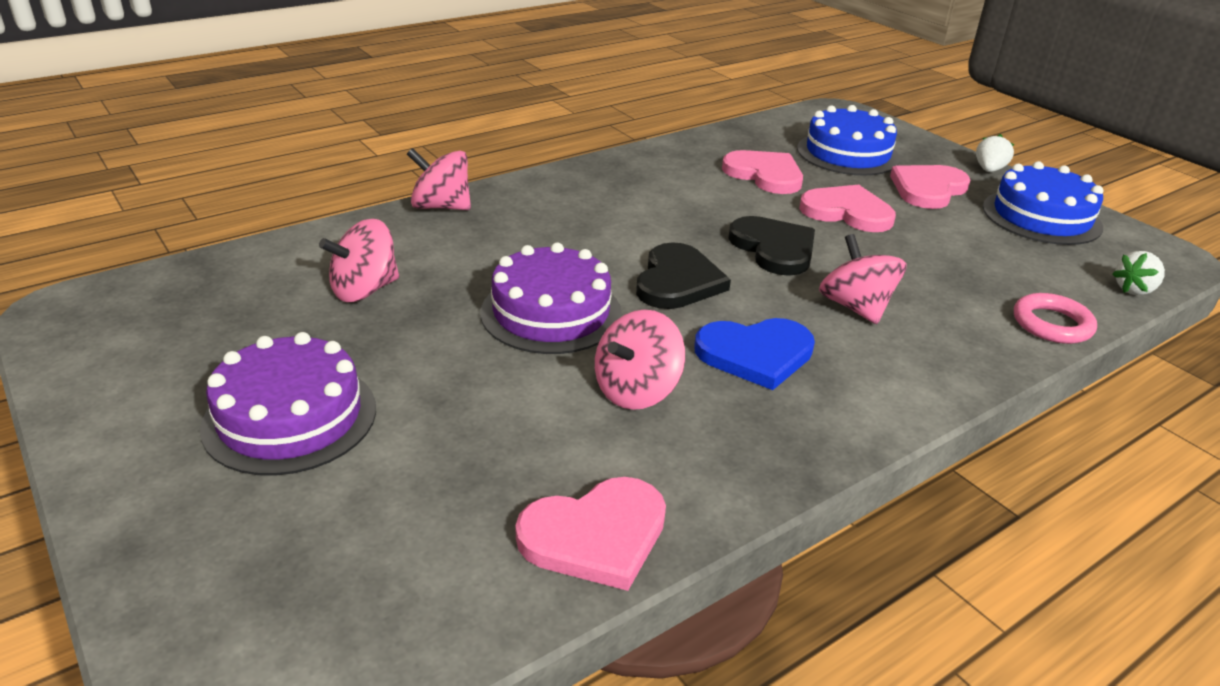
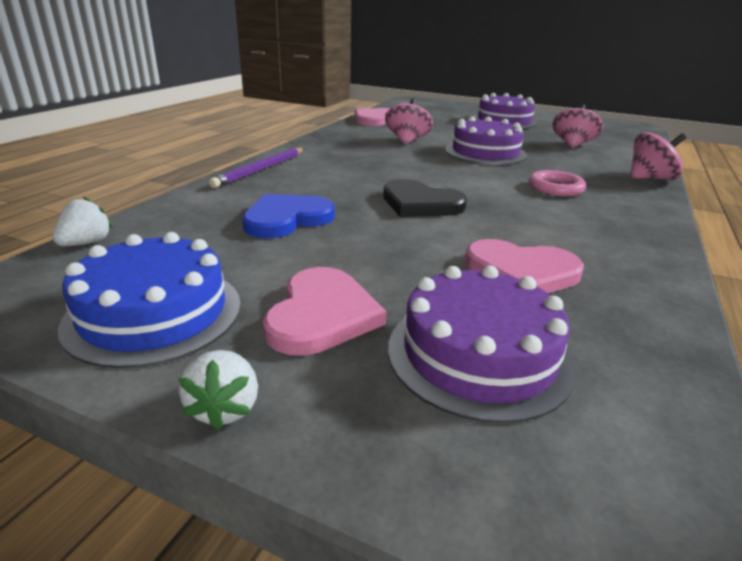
camera: 150 degrees right, 5 degrees down
black heart [636,242,731,309] -> none
blue heart [694,318,815,390] -> blue heart moved to [242,194,335,238]
blue cake [797,105,900,176] -> purple cake [388,265,576,423]
pink heart [799,185,896,232] -> none
pink spinning top [819,234,907,324] -> none
pink ring [1014,293,1097,344] -> pink ring moved to [529,170,586,196]
none -> purple pencil [209,148,305,188]

